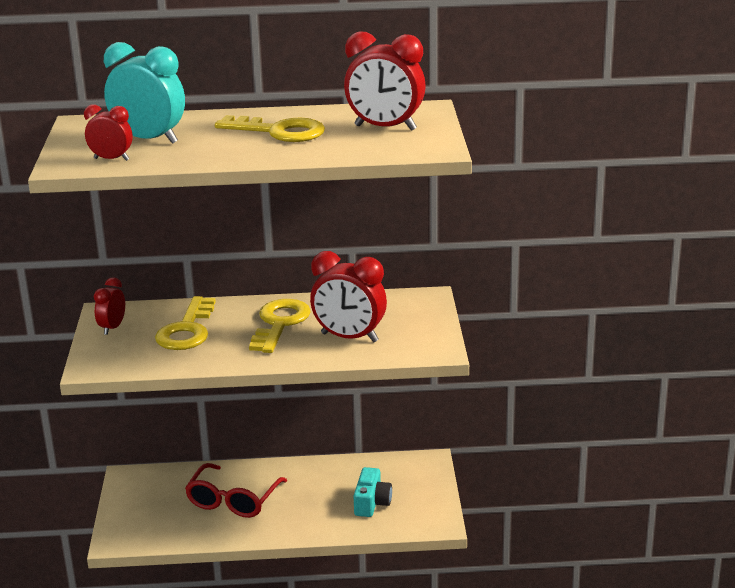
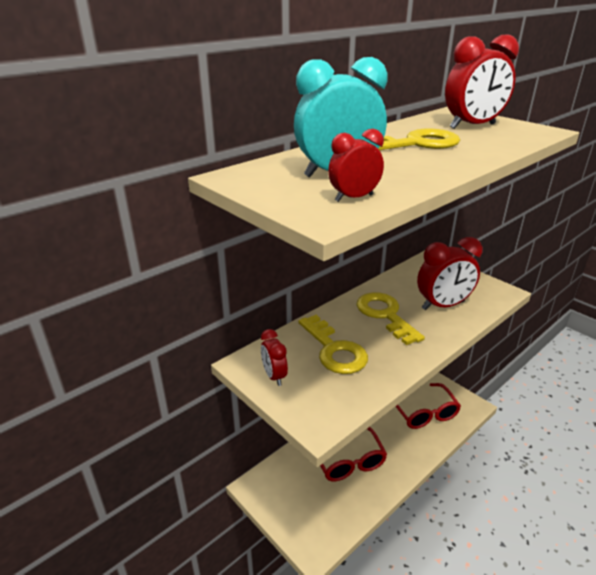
camera: 40 degrees left, 5 degrees up
turquoise camera [354,467,392,517] -> red glasses [395,383,461,429]

